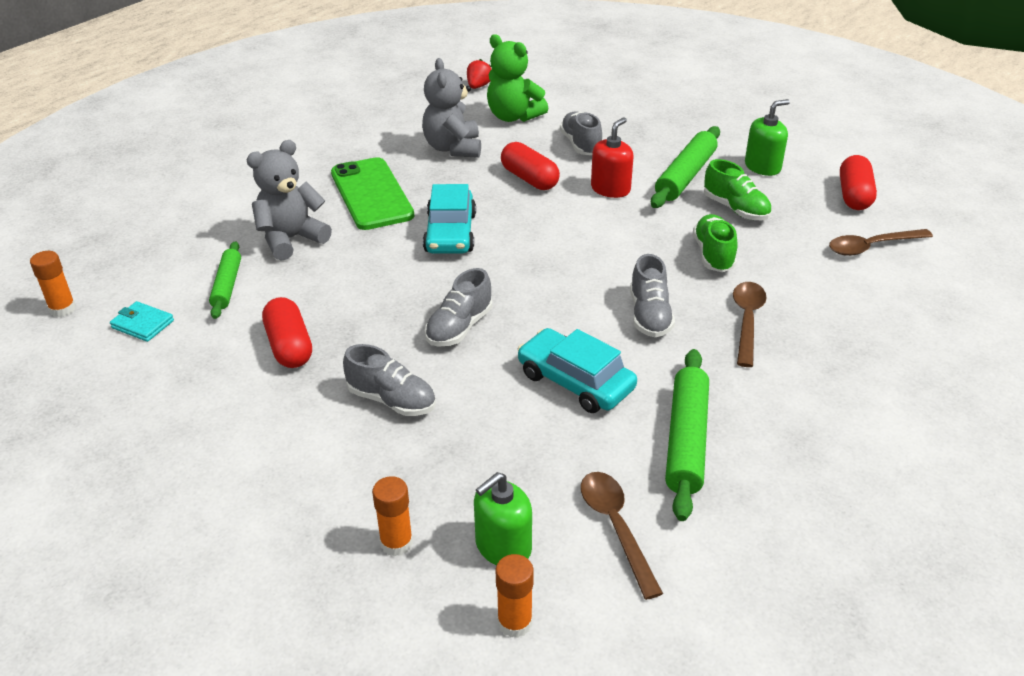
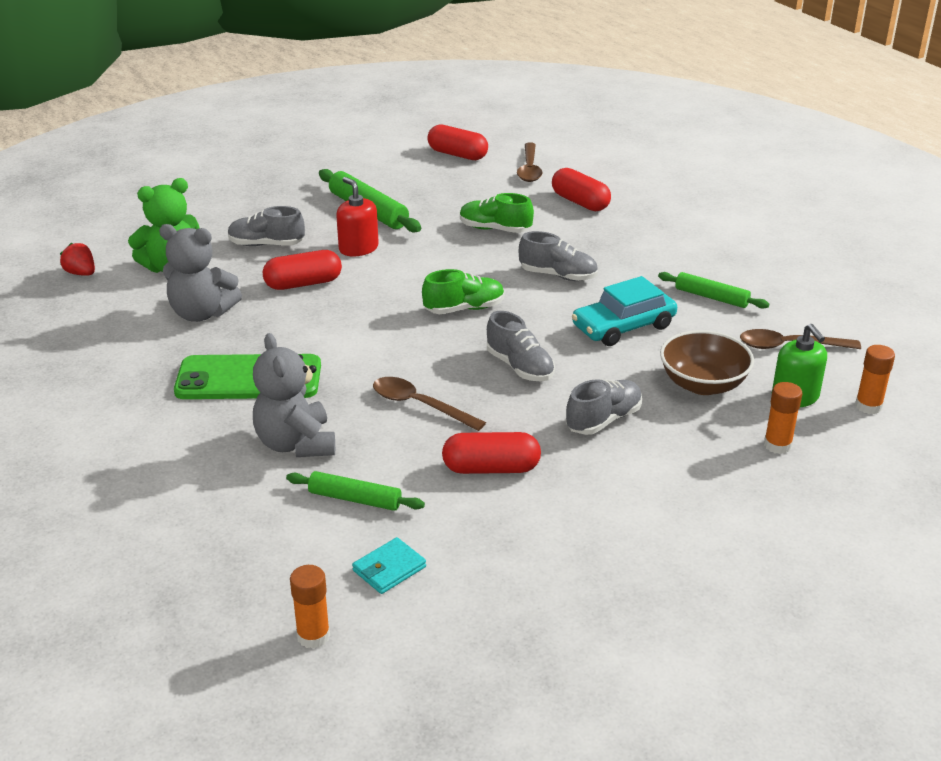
camera: 70 degrees left, 5 degrees down
turquoise car [423,184,476,254] -> none
green rolling pin [665,349,709,521] -> green rolling pin [658,272,769,309], size x0.64
green shoe [704,159,772,220] -> green shoe moved to [422,269,504,314]
brown spoon [733,282,767,367] -> brown spoon moved to [373,377,486,431]
green soap dispenser [745,99,790,176] -> none
none -> red capsule [552,168,611,211]
none -> brown bowl [660,330,754,395]

